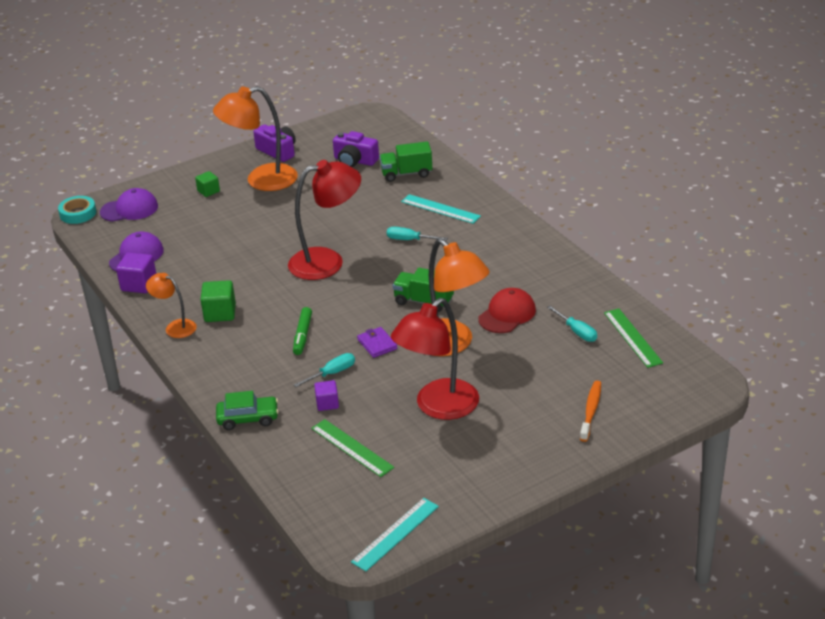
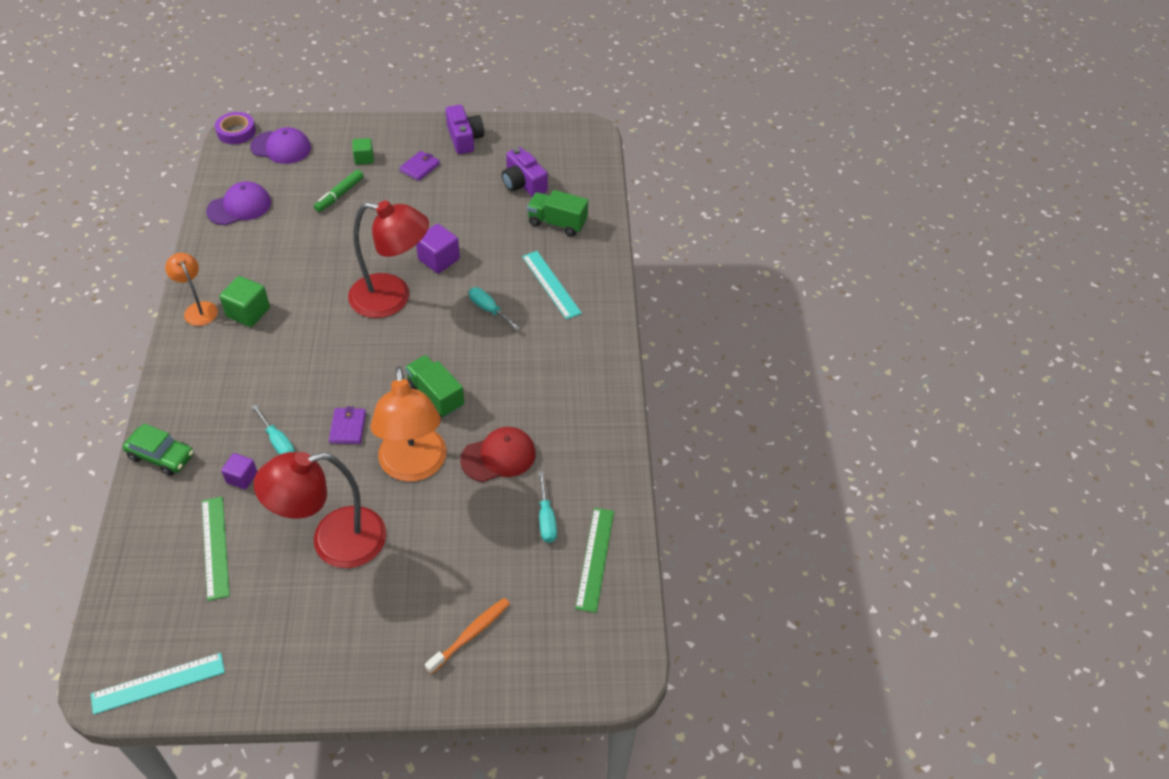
camera: 25 degrees right, 15 degrees up
turquoise tape [58,196,96,224] -> purple tape [215,112,256,144]
purple cube [116,252,156,293] -> purple cube moved to [416,224,460,273]
orange lamp [213,86,298,191] -> purple wallet [399,151,440,181]
green marker [293,307,312,355] -> green marker moved to [314,170,364,212]
turquoise screwdriver [294,353,355,387] -> turquoise screwdriver turned 60 degrees clockwise [251,404,295,455]

